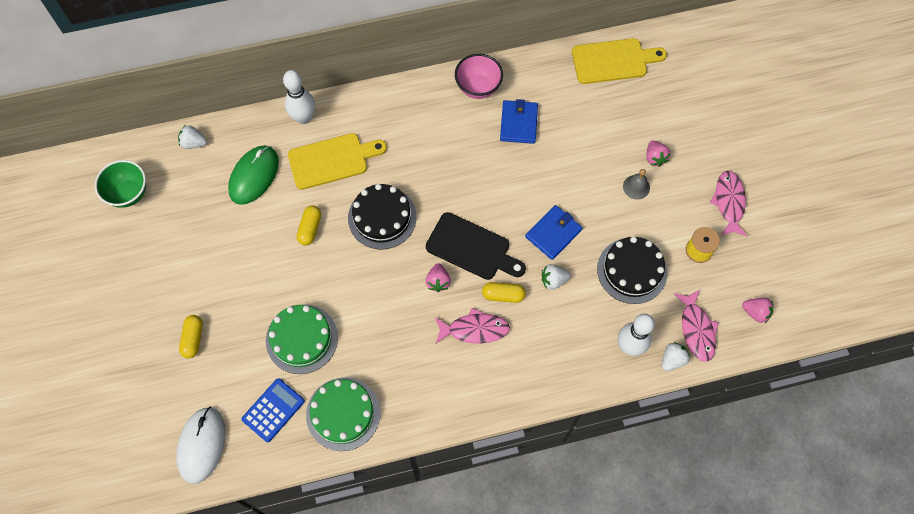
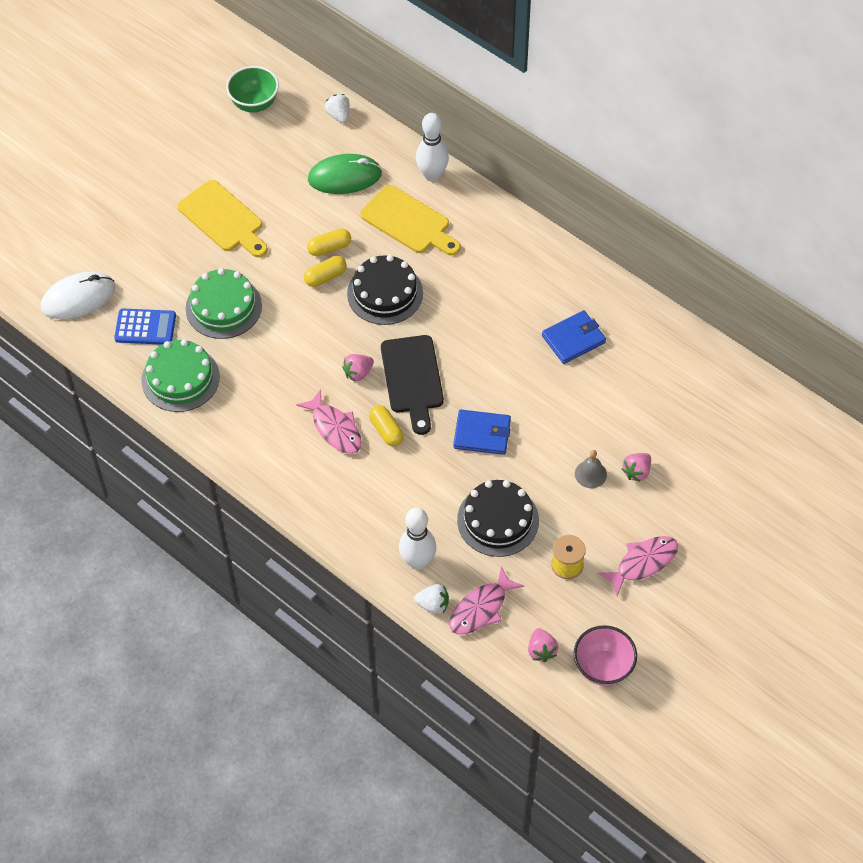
camera: 55 degrees right, 10 degrees down
yellow capsule [179,315,203,358] -> yellow capsule moved to [304,256,347,287]
pink bowl [455,54,503,99] -> pink bowl moved to [574,625,637,686]
white strawberry [542,264,571,290] -> none
yellow cutting board [572,38,667,84] -> yellow cutting board moved to [178,180,268,258]

